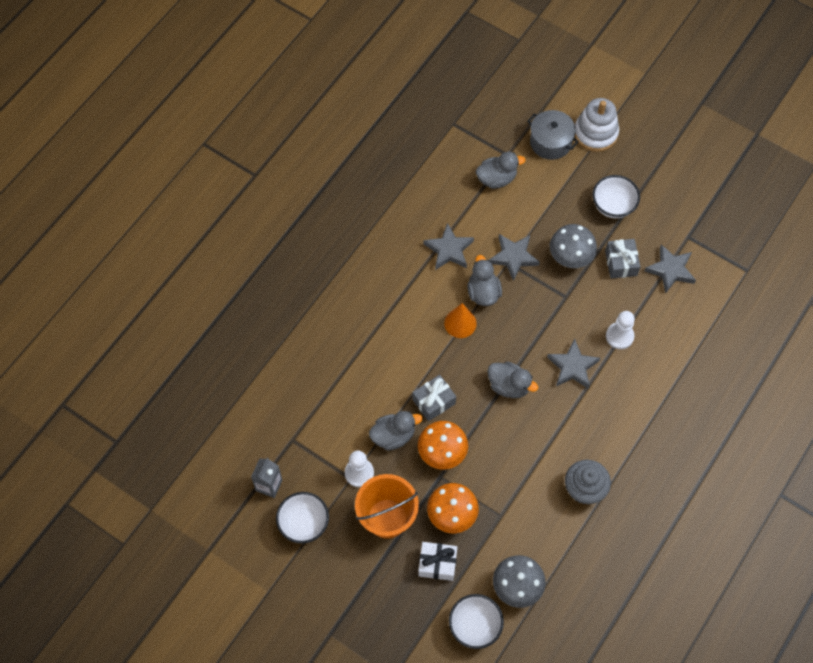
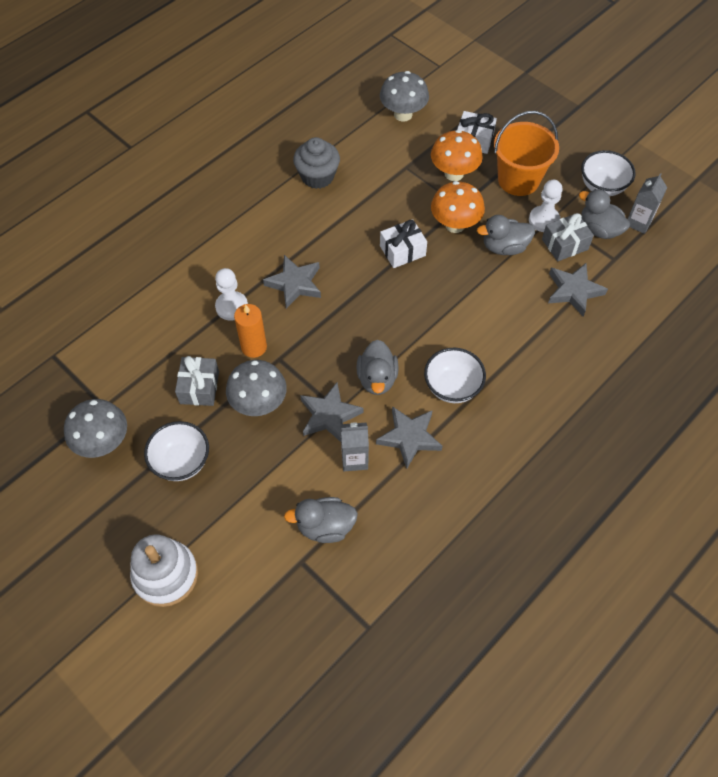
camera: 170 degrees left, 5 degrees down
grey gift [412,375,456,421] -> grey gift moved to [542,213,594,261]
orange cone [444,303,477,338] -> none
white bowl [449,594,504,649] -> white bowl moved to [424,348,486,403]
grey duck [487,362,538,398] -> grey duck moved to [579,189,630,239]
grey pot [527,110,579,160] -> none
grey star [645,244,696,293] -> grey star moved to [548,263,608,316]
none -> grey mushroom [64,399,127,458]
none -> orange candle [234,304,267,358]
none -> grey carton [340,422,369,471]
none -> white gift [380,219,427,268]

